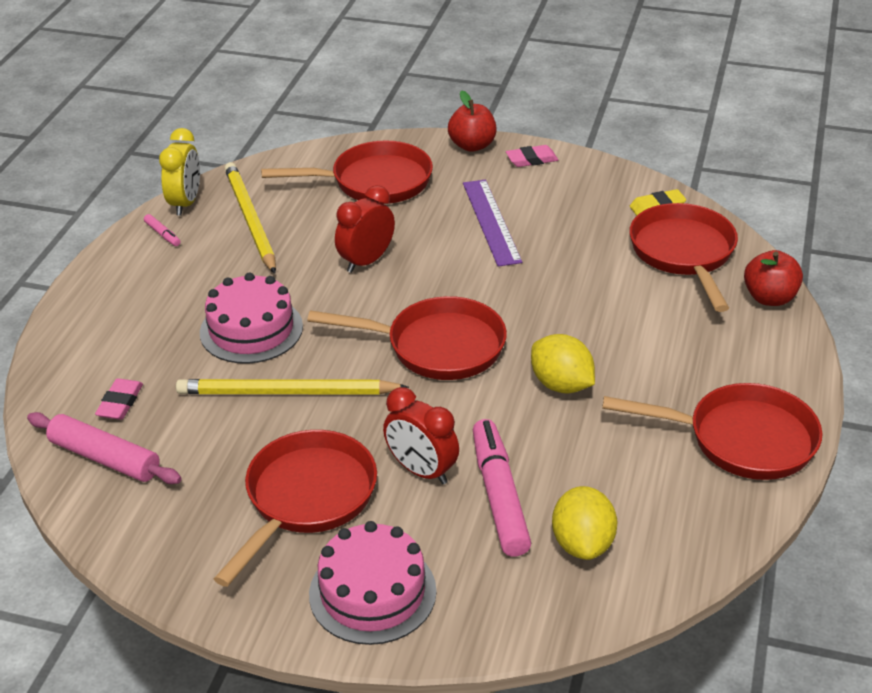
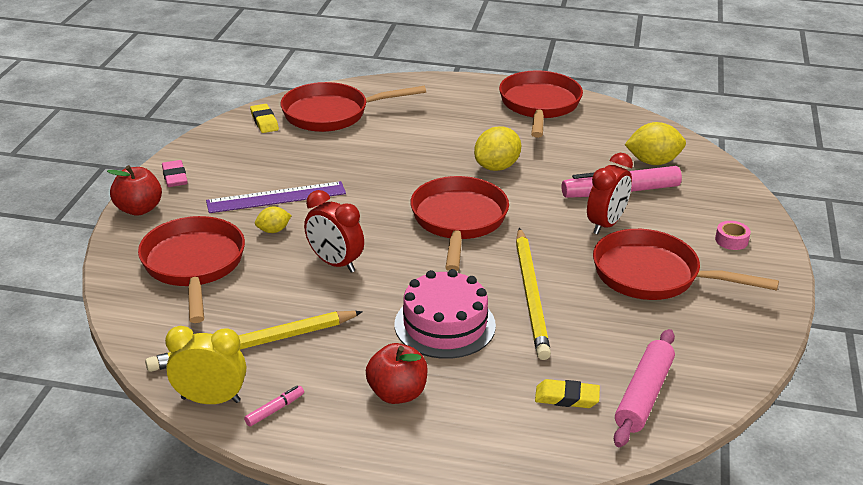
camera: 95 degrees left, 5 degrees down
pink eraser [95,378,143,420] -> yellow eraser [535,379,600,408]
pink cake [309,521,437,645] -> pink tape [715,221,751,250]
red apple [744,250,803,306] -> red apple moved to [366,343,428,404]
none -> yellow lemon [255,207,292,233]

